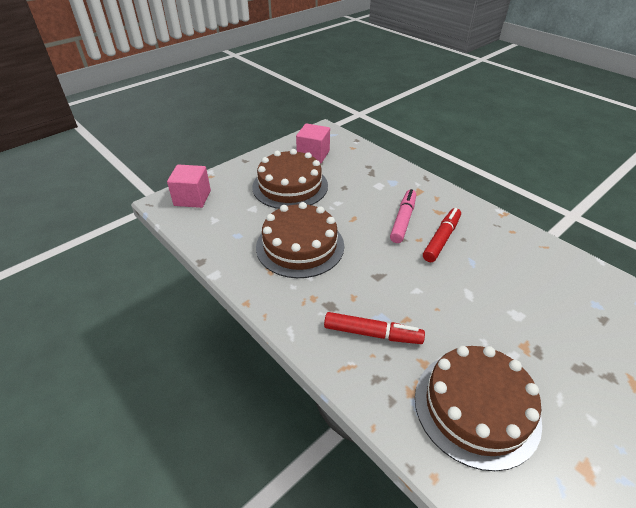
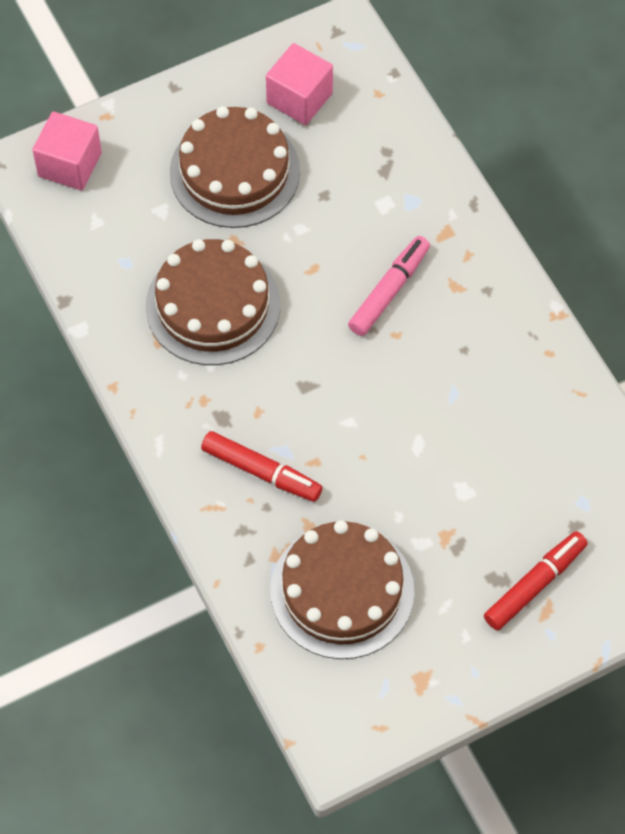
camera: 15 degrees right, 20 degrees up
red marker [423,208,461,262] -> red marker moved to [484,531,588,630]

